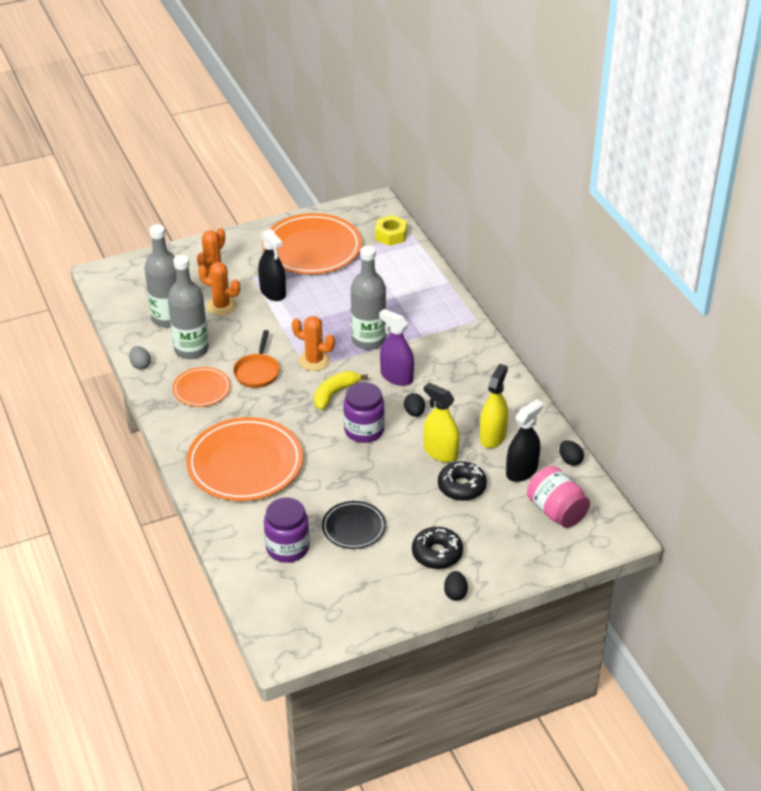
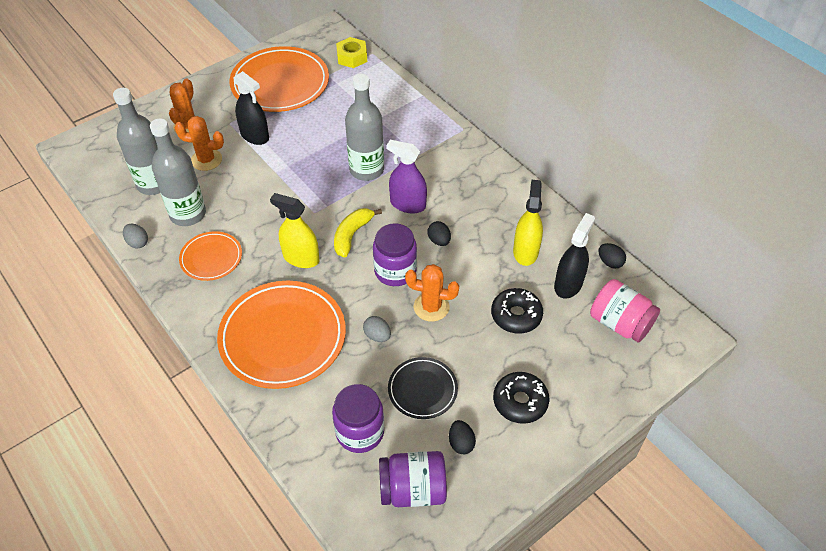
camera: 15 degrees left, 10 degrees up
orange pan [233,330,280,388] -> none
orange cactus [292,316,335,371] -> orange cactus moved to [405,264,459,322]
yellow spray bottle [423,383,459,462] -> yellow spray bottle moved to [270,193,319,268]
black egg [444,571,468,601] -> black egg moved to [449,420,476,454]
none -> grey egg [363,316,391,342]
none -> purple jar [379,451,447,507]

